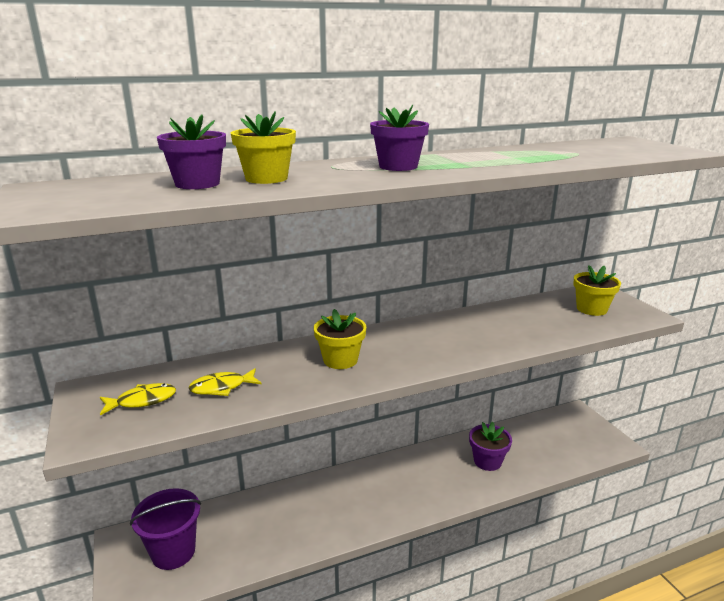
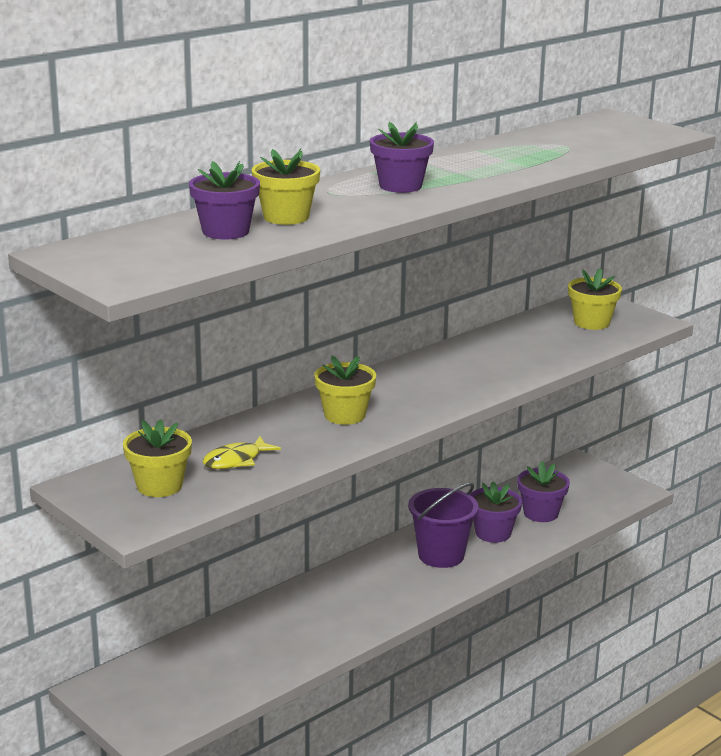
camera: 20 degrees left, 0 degrees up
yellow fish [100,383,176,416] -> yellow flower pot [123,419,192,497]
purple bucket [130,488,201,570] -> purple bucket moved to [408,483,479,568]
none -> purple flower pot [517,461,570,522]

